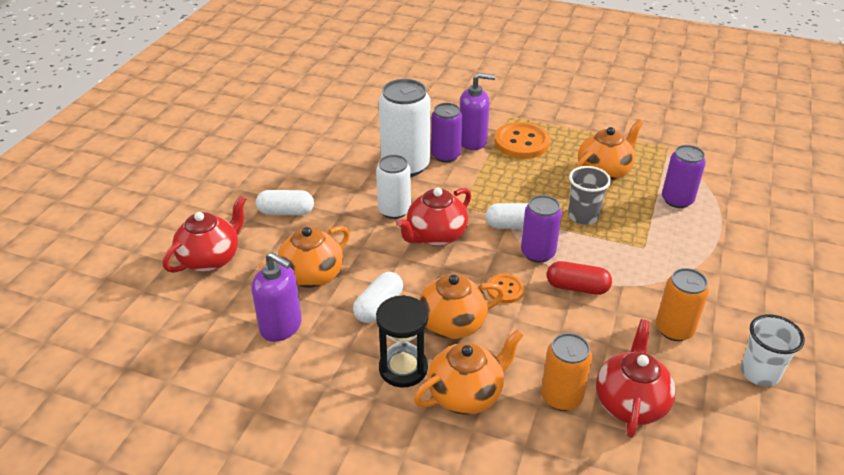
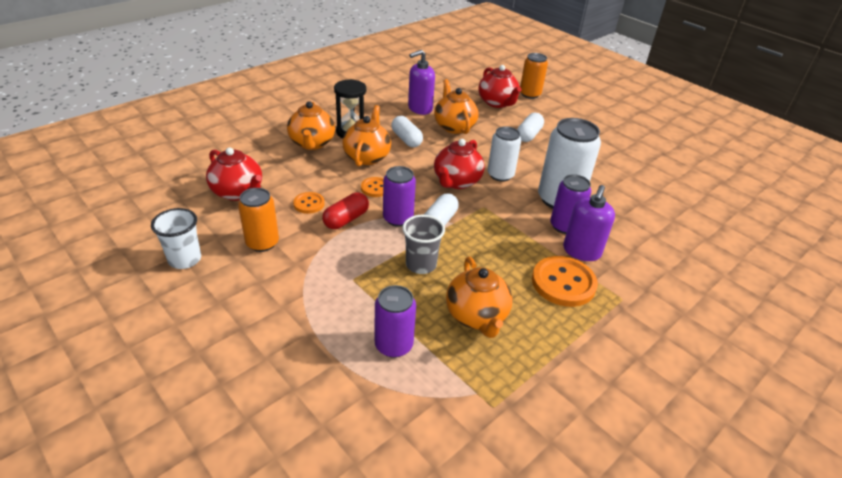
camera: 115 degrees right, 0 degrees up
red teapot [396,187,471,246] -> red teapot turned 135 degrees counterclockwise [434,139,485,189]
orange can [541,333,592,411] -> orange can moved to [520,53,548,99]
none -> orange button [293,192,325,214]

